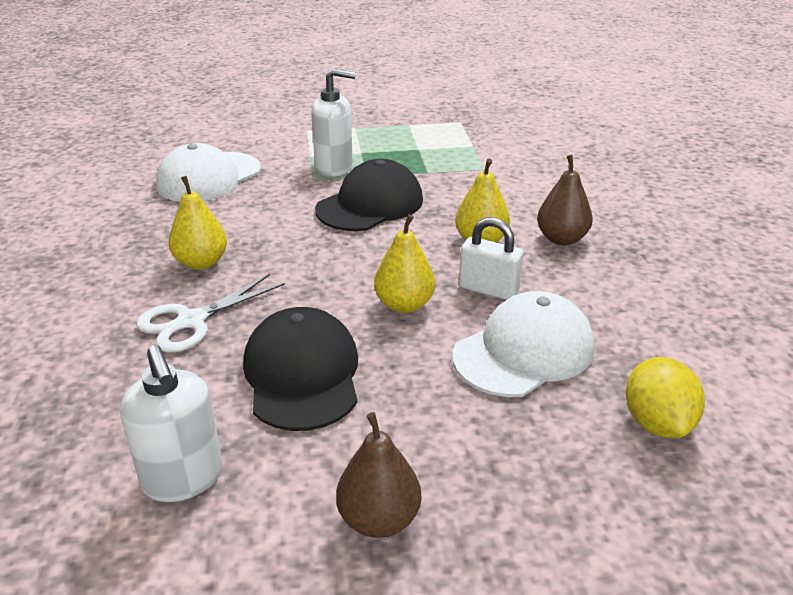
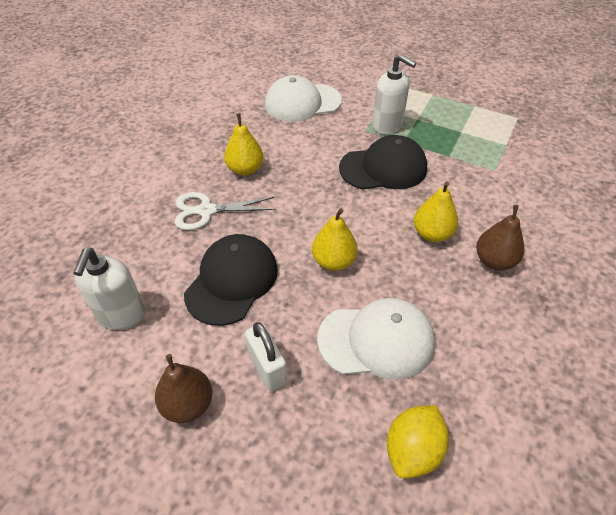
camera: 35 degrees right, 15 degrees up
white padlock [459,217,524,300] -> white padlock moved to [245,322,287,391]

